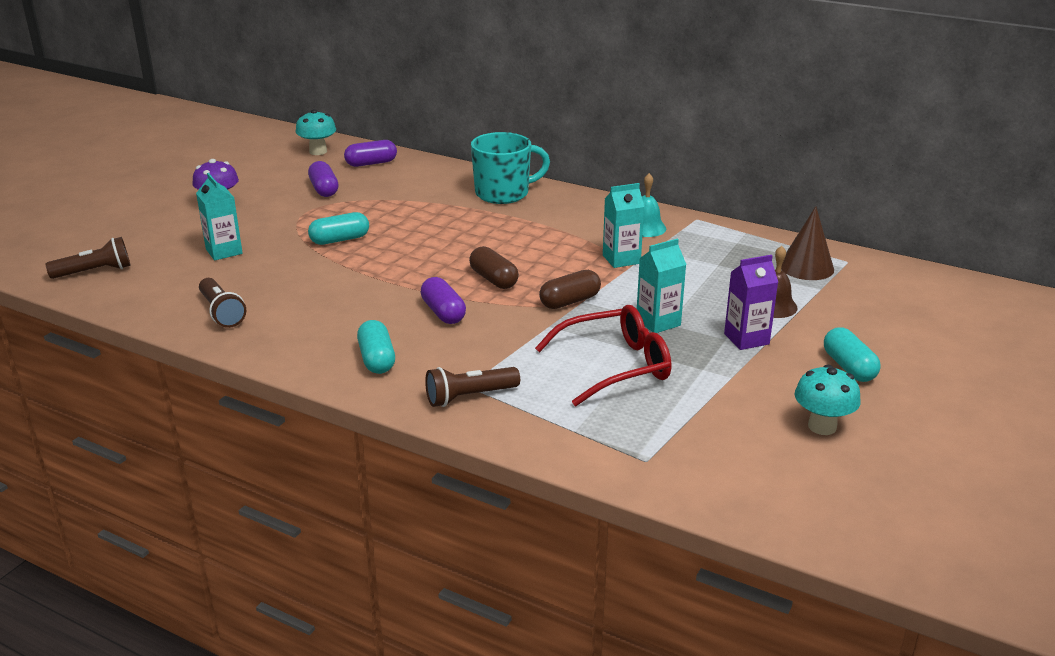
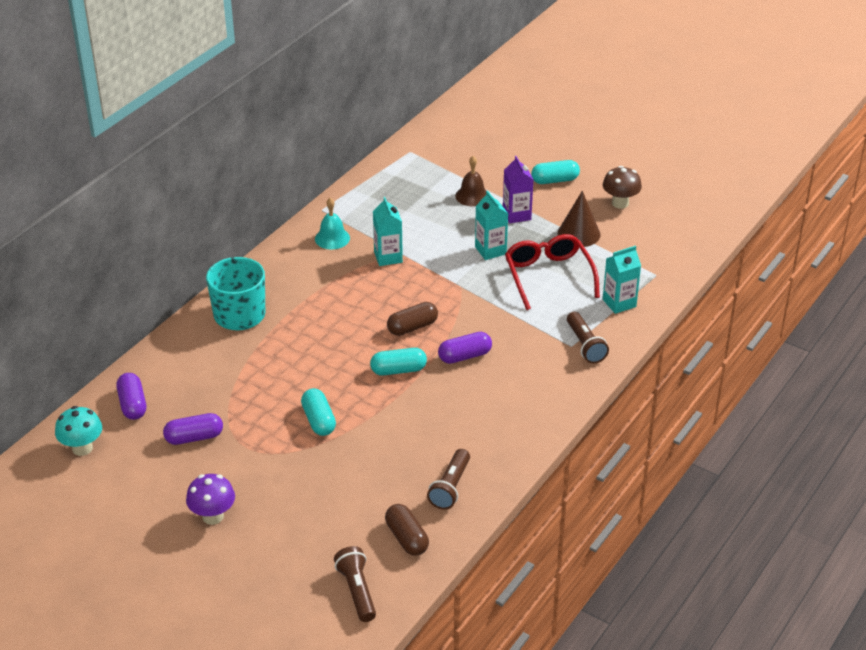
camera: 85 degrees left, 10 degrees up
turquoise carton [196,173,243,260] -> turquoise carton moved to [603,246,641,314]
brown flashlight [199,278,246,328] -> brown flashlight turned 135 degrees clockwise [427,449,470,510]
turquoise capsule [357,320,395,374] -> turquoise capsule moved to [370,348,427,376]
brown capsule [539,270,601,309] -> brown capsule moved to [385,504,429,556]
brown cone [781,206,834,280] -> brown cone moved to [558,191,601,247]
turquoise mushroom [794,365,861,435] -> brown mushroom [603,166,642,209]

